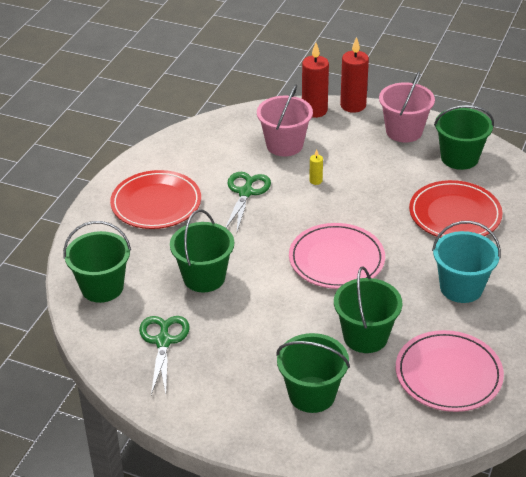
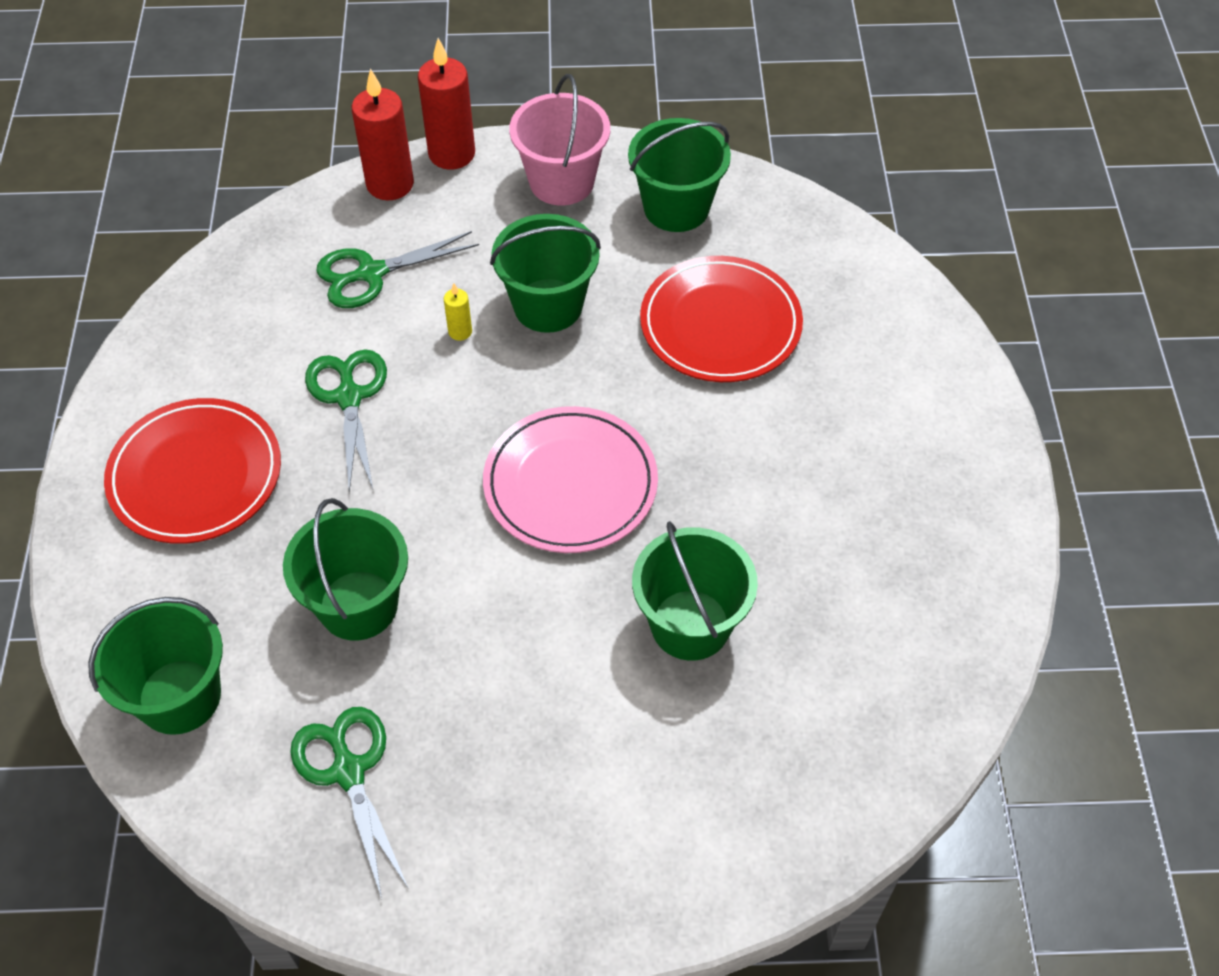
camera: 25 degrees left, 15 degrees up
pink bucket [257,84,313,156] -> green scissors [316,231,479,308]
green bucket [276,333,350,413] -> green bucket moved to [490,214,601,333]
pink plate [396,330,504,412] -> none
turquoise bucket [432,221,501,303] -> none

